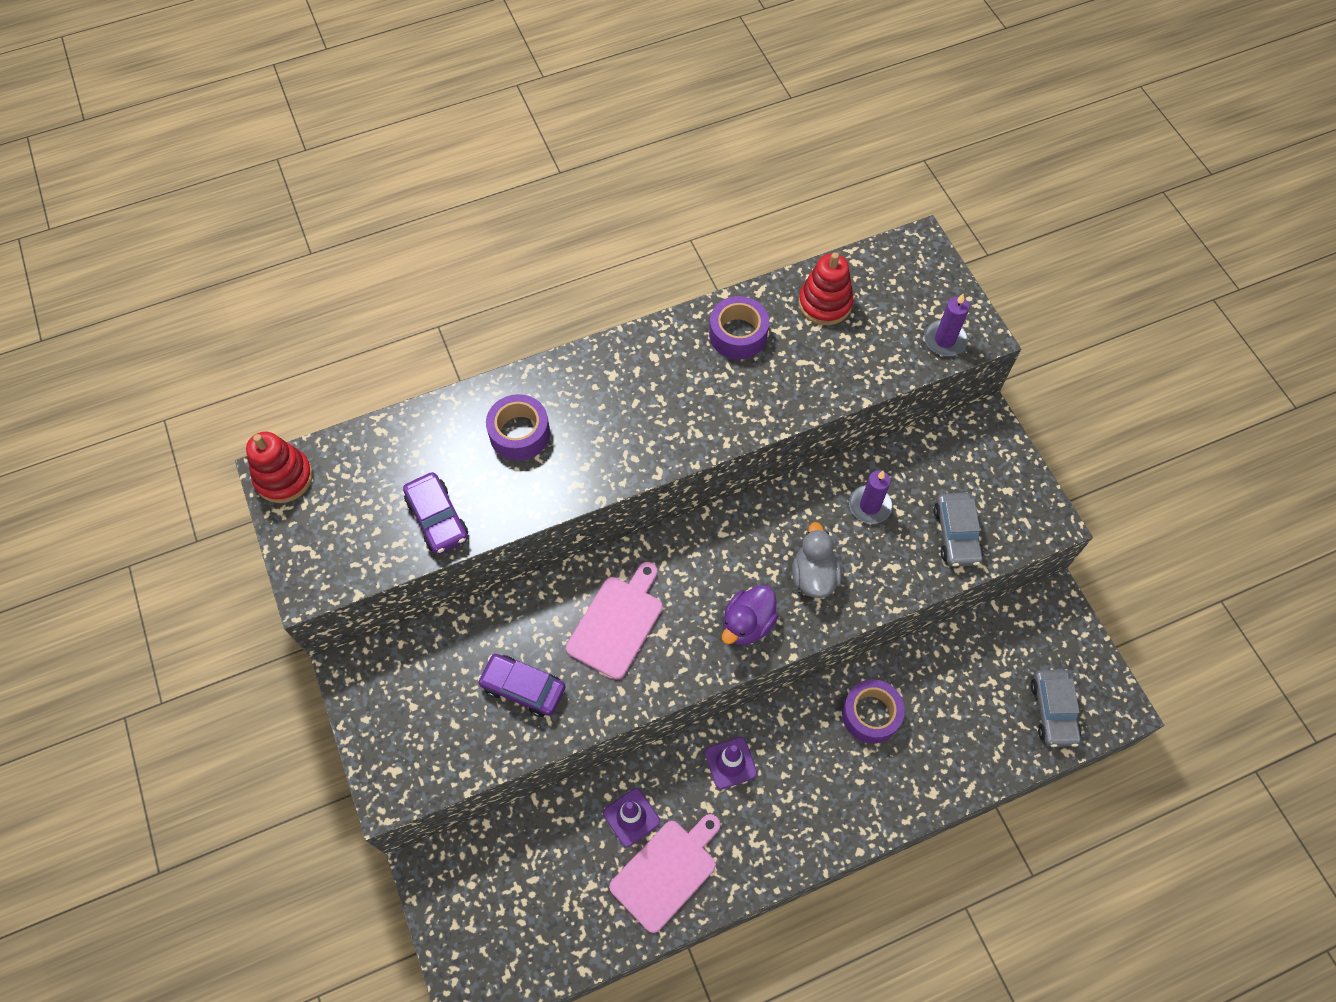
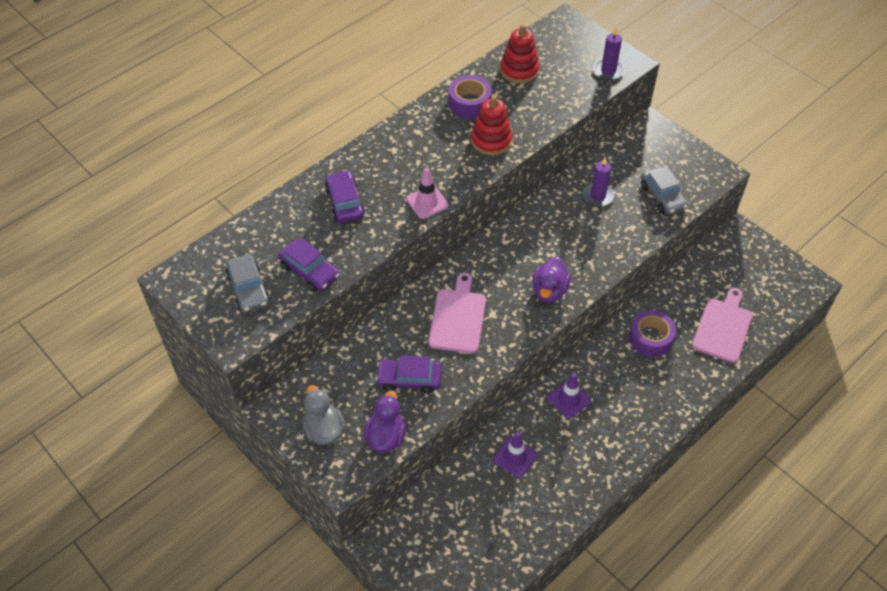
camera: 20 degrees left, 10 degrees down
red stacking toy [246,432,313,503] -> red stacking toy moved to [471,95,512,155]
purple tape [486,394,550,461] -> purple car [325,170,365,223]
pink cutting board [609,814,721,933] -> pink cutting board moved to [692,288,753,363]
grey duck [792,522,842,598] -> grey duck moved to [303,385,345,445]
grey car [1031,669,1081,747] -> grey car moved to [225,254,270,313]
none -> purple duck [364,390,406,452]
none -> pink traffic cone [406,167,449,219]

